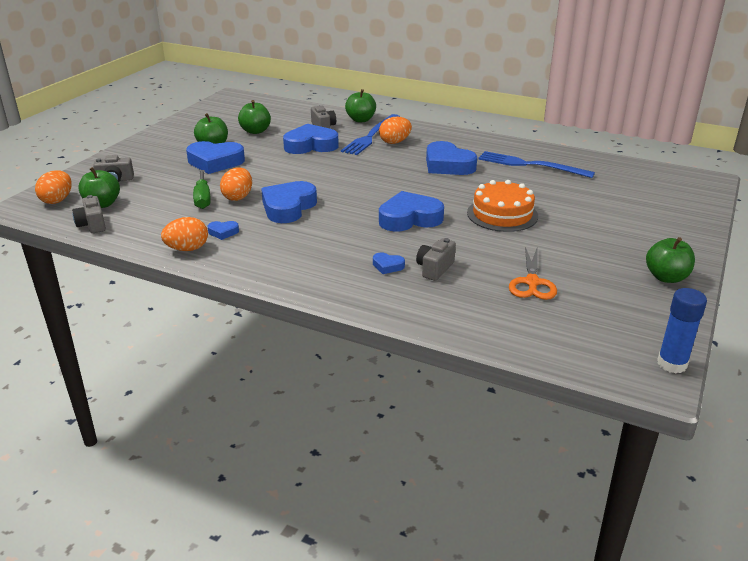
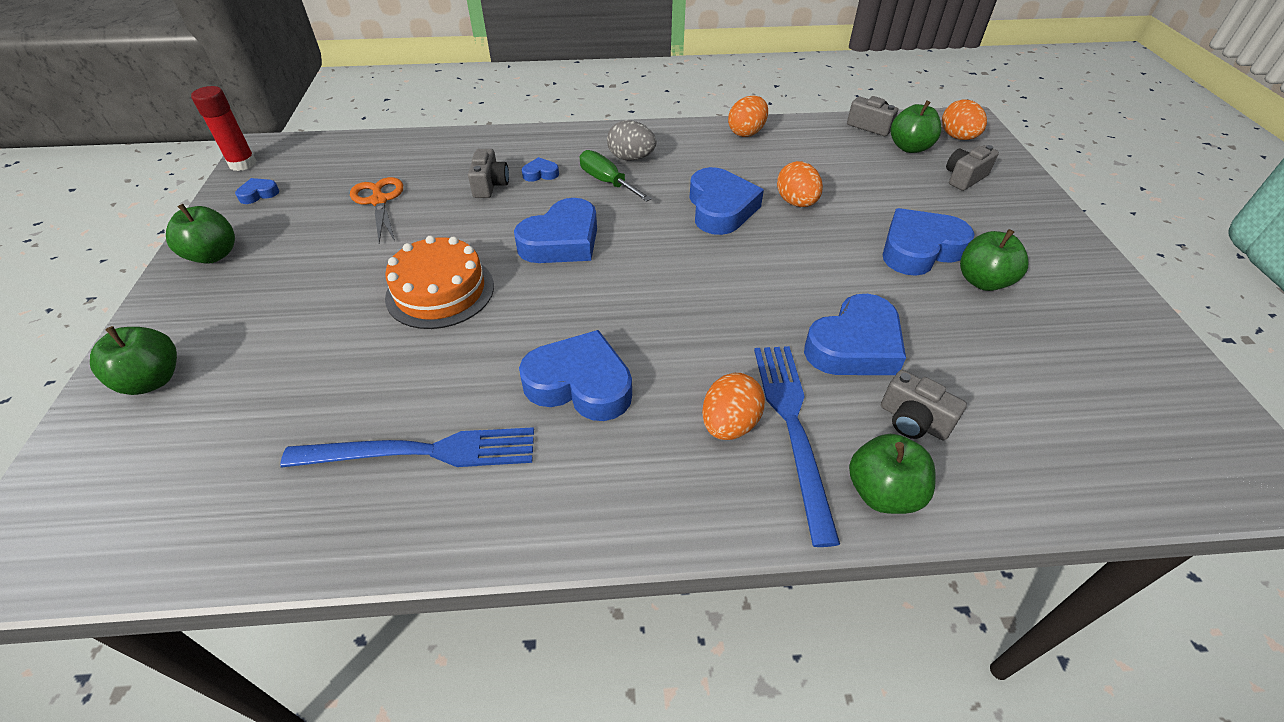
camera: 150 degrees right, 15 degrees up
green screwdriver [193,170,211,209] -> green screwdriver moved to [580,150,652,202]
blue heart [208,221,239,240] -> blue heart moved to [235,178,279,204]
green apple [238,100,271,134] -> green apple moved to [90,326,177,395]
blue glue stick [657,288,707,374] -> red glue stick [191,86,257,171]
none -> grey egg [607,120,656,161]

